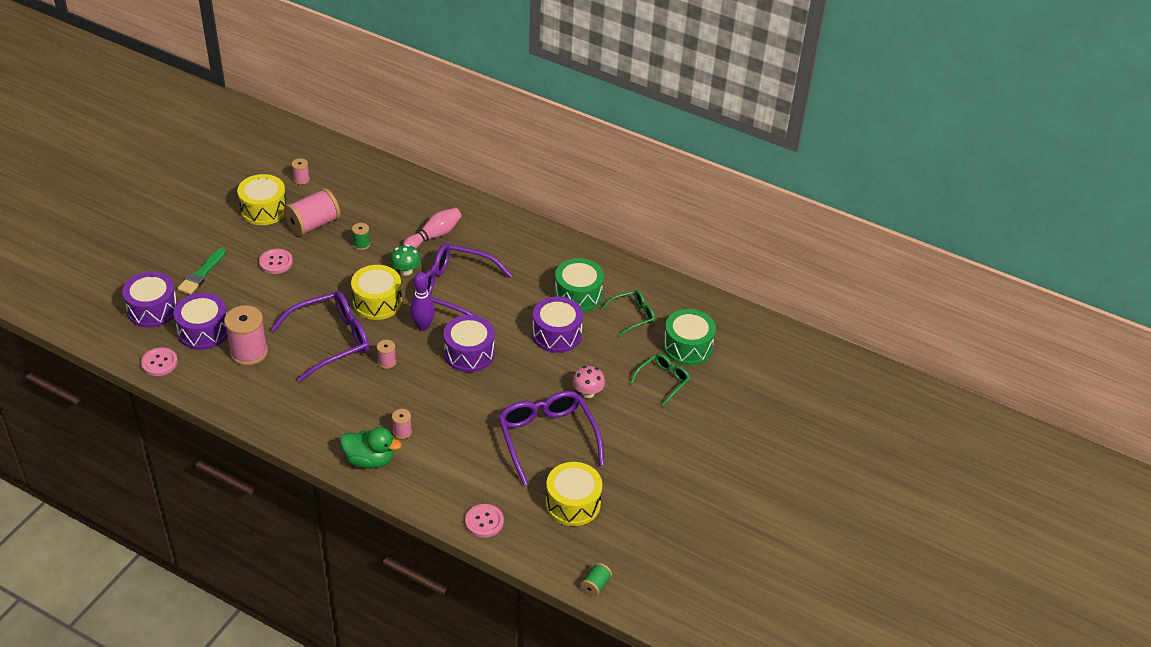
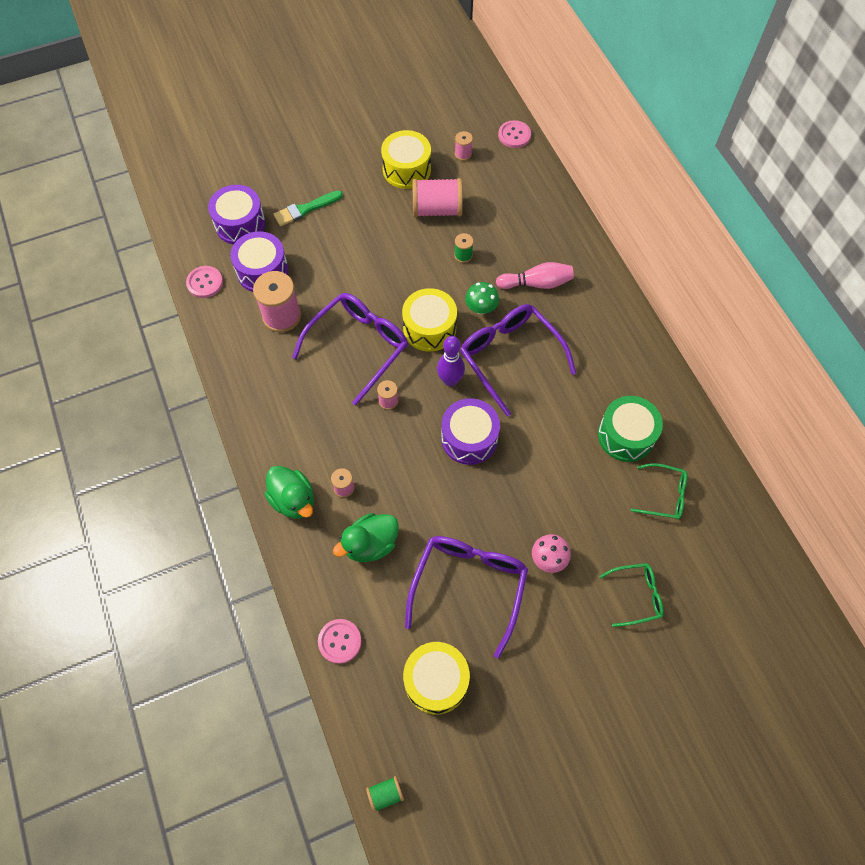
camera: 40 degrees right, 20 degrees up
pink button [259,249,293,274] -> pink button moved to [498,120,531,148]
purple glasses [271,291,369,382] -> purple glasses turned 60 degrees counterclockwise [292,293,408,406]
purple drum [532,297,583,353] -> none
green drum [663,309,716,365] -> none
none -> green duck [333,513,399,562]

